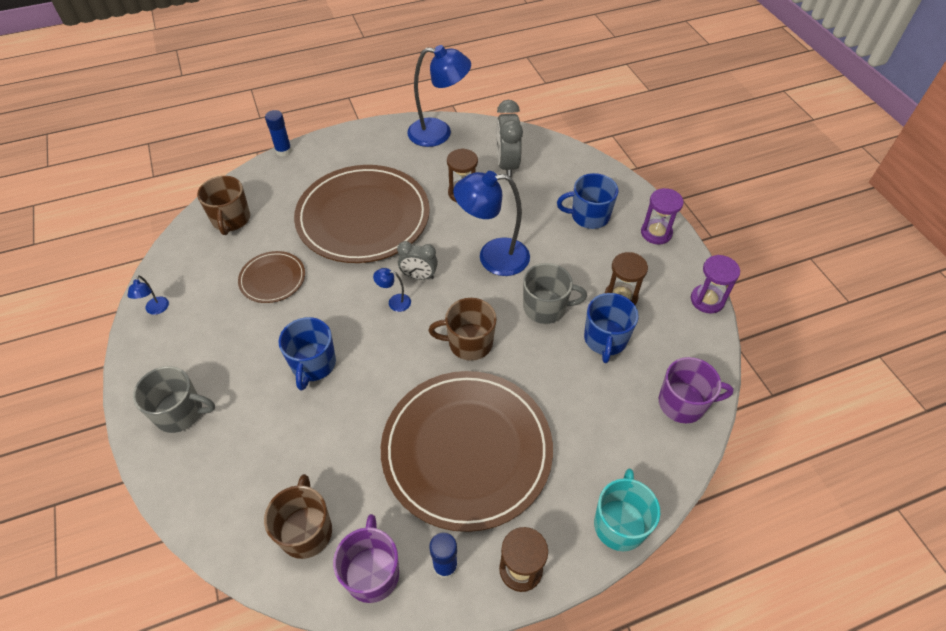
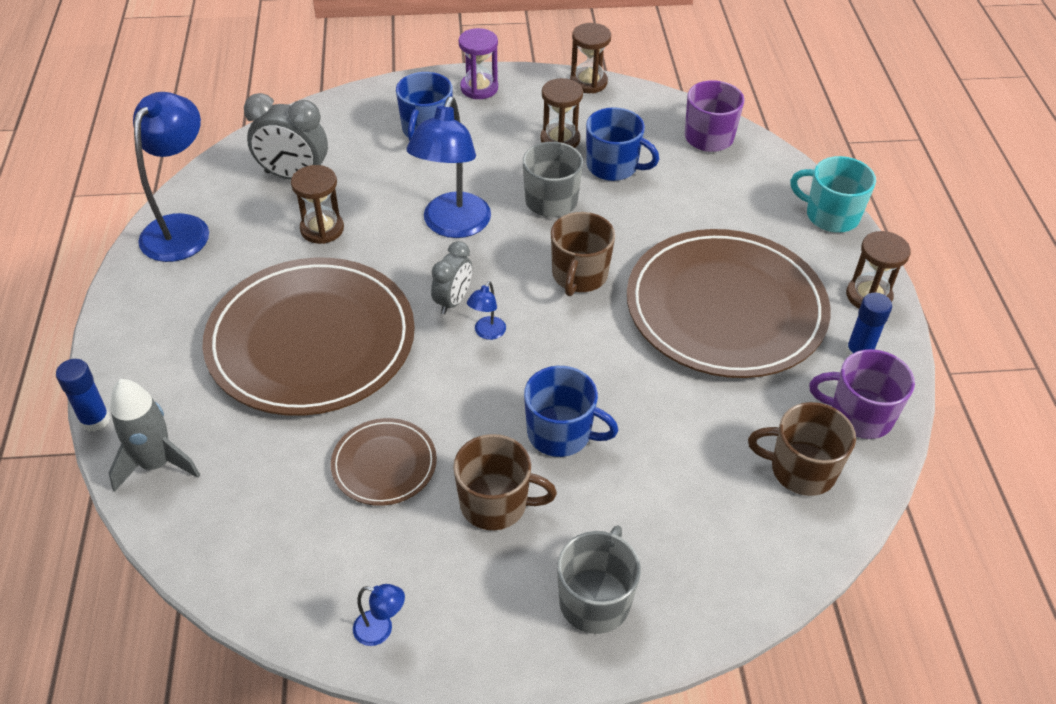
camera: 75 degrees left, 5 degrees down
brown mug [197,176,250,235] -> brown mug moved to [453,434,557,530]
purple hourglass [691,255,740,314] -> brown hourglass [570,23,611,93]
none -> grey rocket [109,379,200,492]

